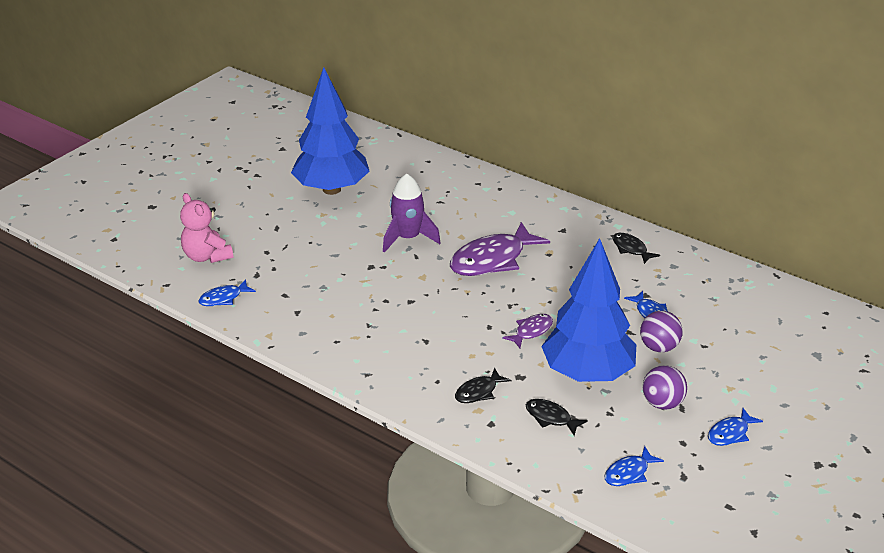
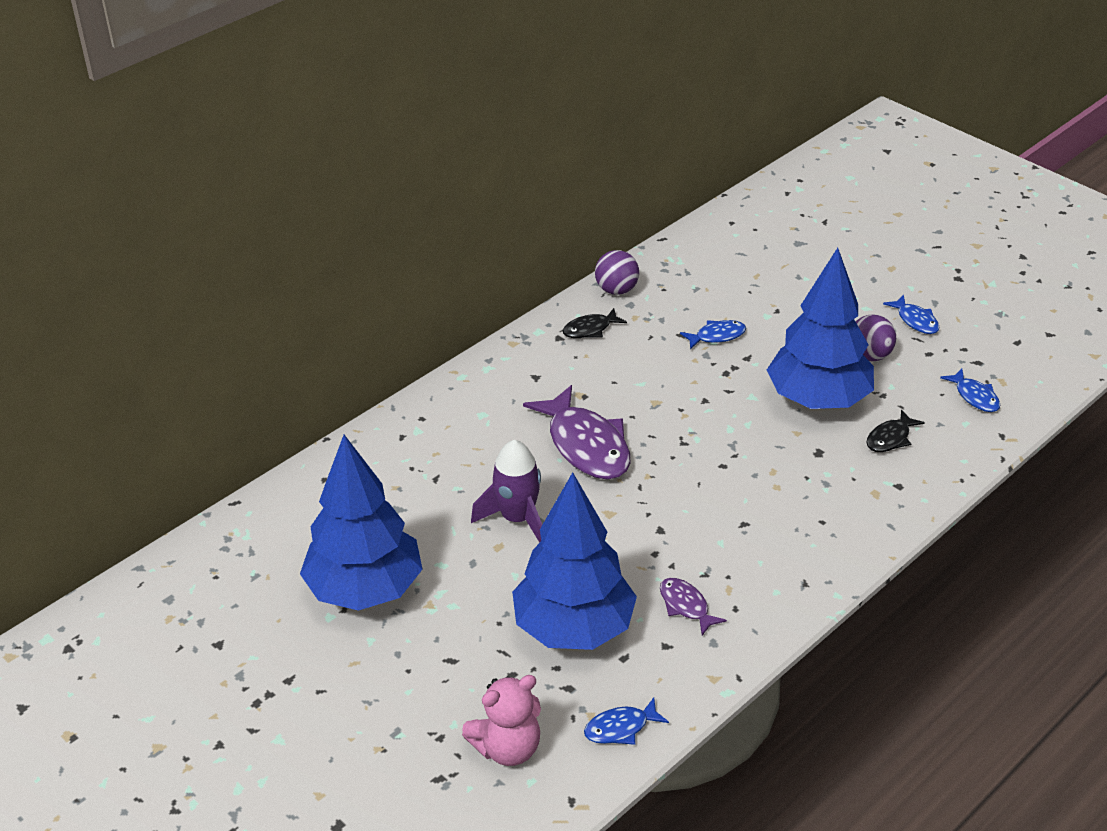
camera: 80 degrees left, 5 degrees up
blue fish [198,279,256,306] -> blue fish turned 90 degrees clockwise [584,698,669,745]
black fish [455,368,511,403] -> none
purple fish [502,314,553,348] -> purple fish moved to [660,578,727,635]
purple ball [640,311,683,352] -> purple ball moved to [595,250,639,295]
none -> blue tree [512,472,637,650]

